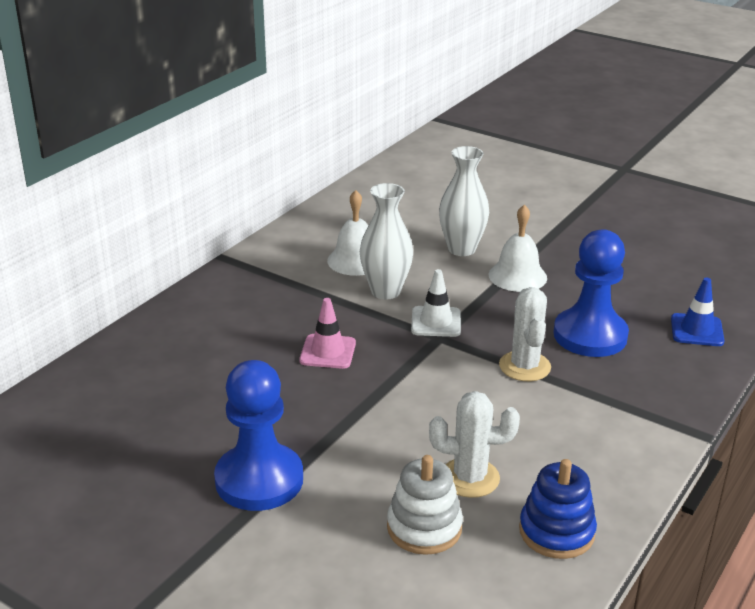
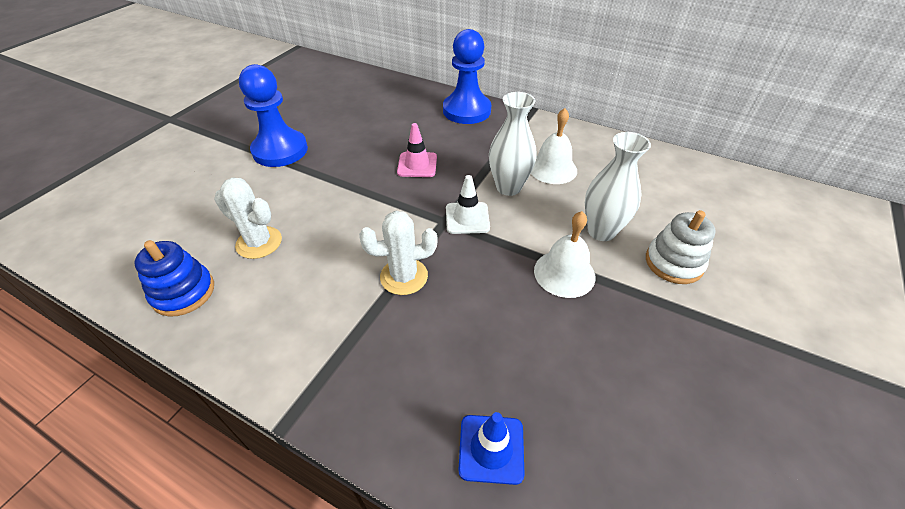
camera: 85 degrees right, 15 degrees up
white stacking toy [387,455,463,555] -> white stacking toy moved to [646,210,716,284]
white cactus [429,391,520,498] -> white cactus turned 60 degrees counterclockwise [214,178,282,259]
blue pawn [554,229,629,357] -> blue pawn moved to [443,29,491,124]

